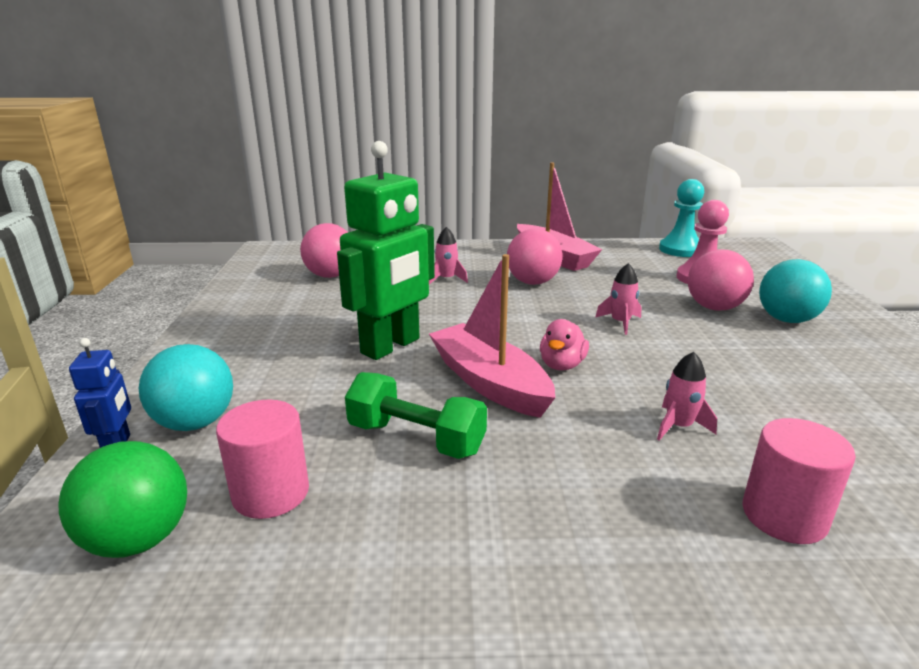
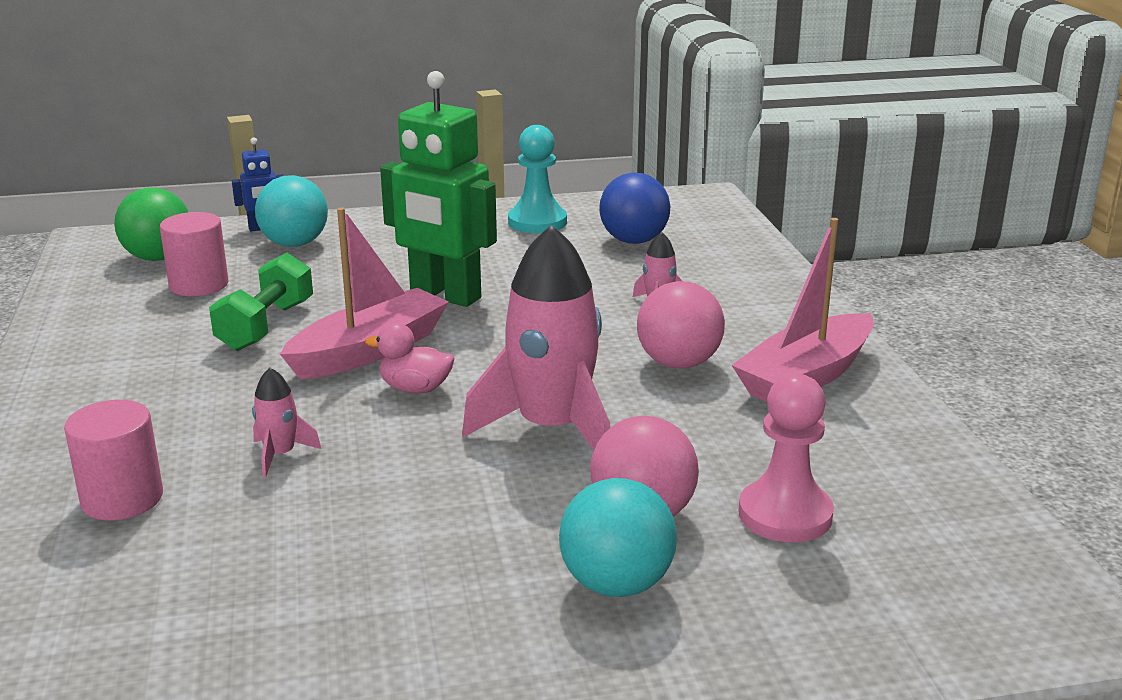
camera: 80 degrees right, 0 degrees up
pink ball [300,223,348,278] -> blue ball [599,172,670,244]
pink rocket [595,263,641,335] -> pink rocket [462,225,610,450], size x2.28
turquoise pawn [659,179,704,257] -> turquoise pawn moved to [508,125,567,233]

